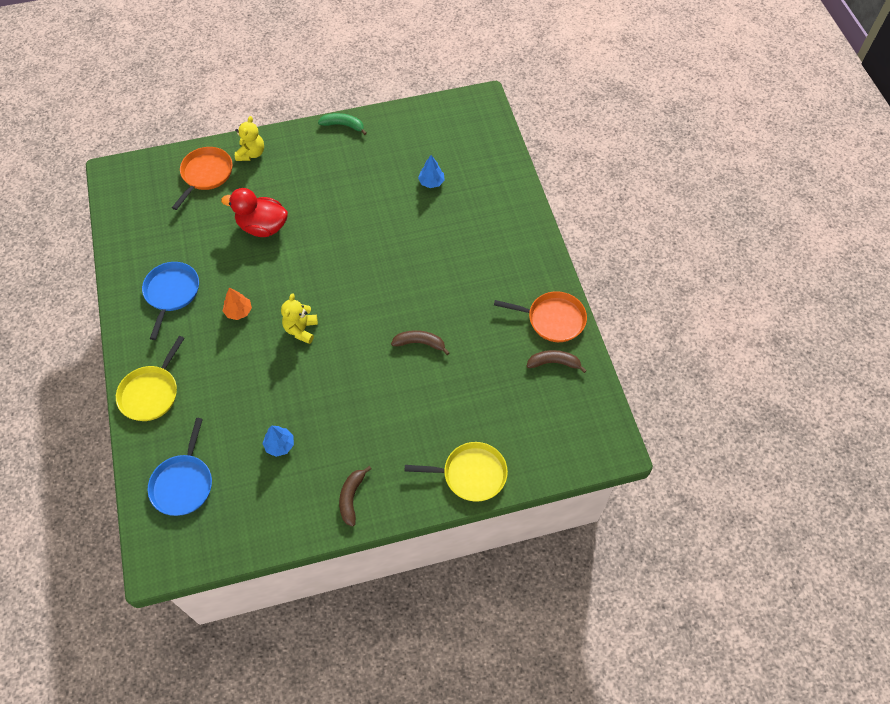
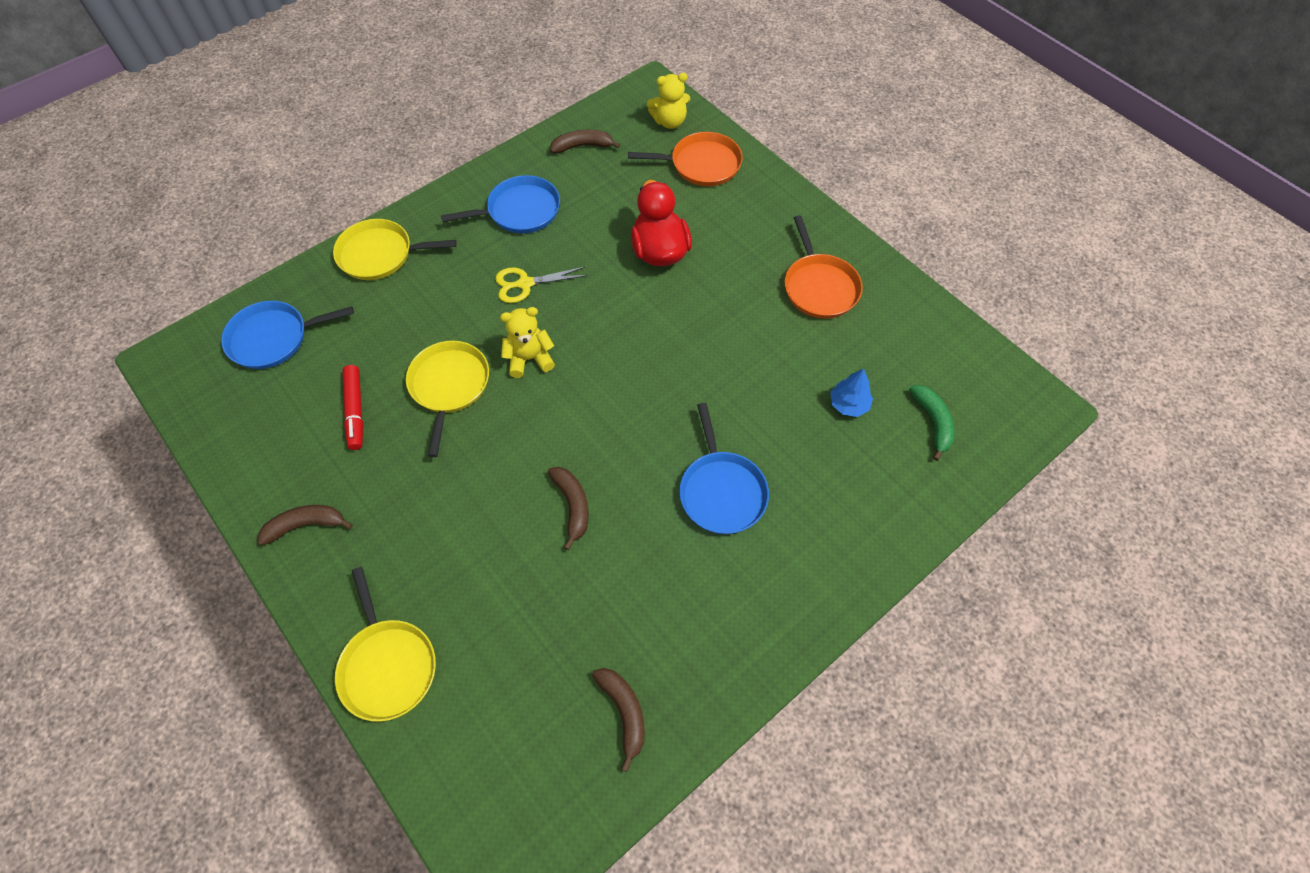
camera: 65 degrees right, 0 degrees up
orange tree [223,287,252,320] -> yellow scissors [495,267,588,303]
yellow teddy bear [235,116,264,161] -> yellow teddy bear moved to [647,73,690,129]
blue tree [262,426,294,457] -> red marker [342,365,363,450]
green banana [318,113,367,135] -> green banana moved to [909,385,955,461]
orange pan [494,291,587,342] -> orange pan moved to [785,215,863,318]
none -> yellow pan [406,341,489,457]
none -> brown banana [550,130,620,153]
none -> blue pan [679,403,769,534]

